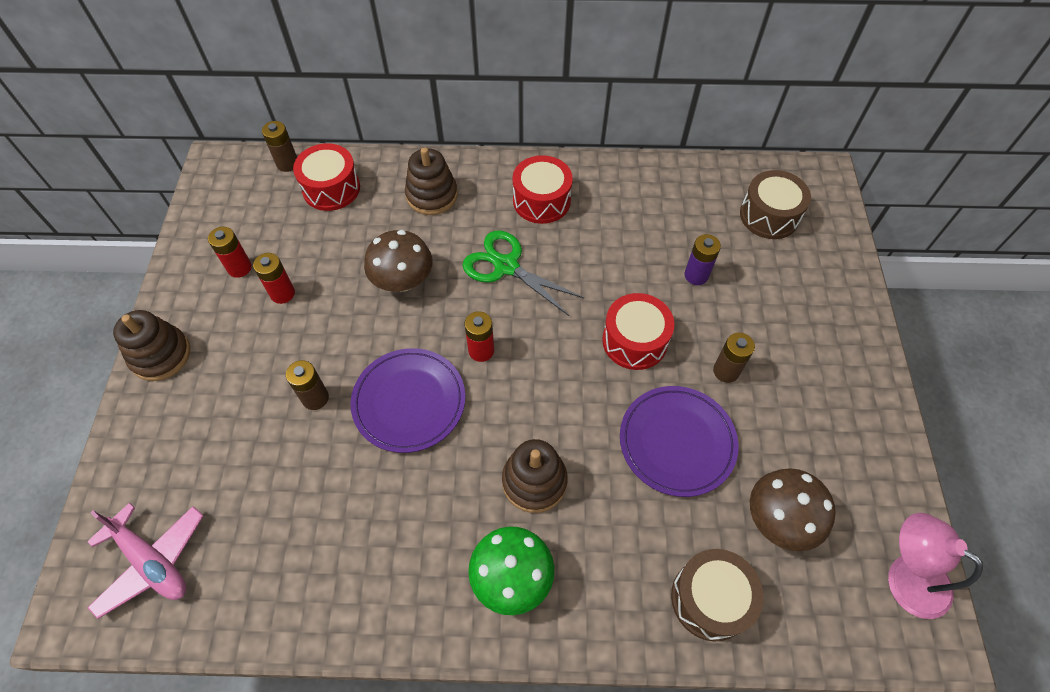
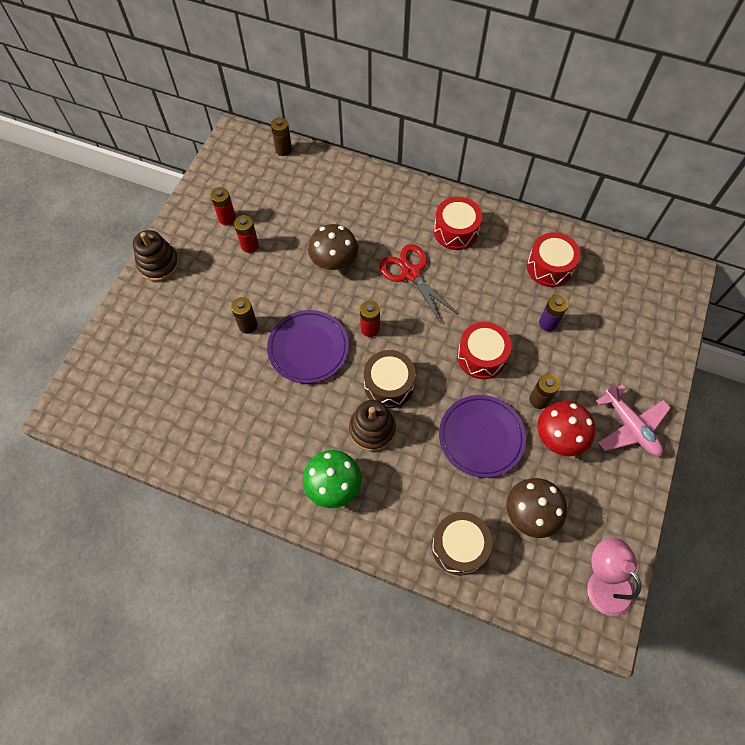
camera: 20 degrees right, 5 degrees up
pink plane [87,503,203,619] -> pink plane moved to [596,382,671,456]
red drum [293,143,360,211] -> red drum moved to [527,232,580,287]
brown stacking toy [405,147,458,215] -> none
green scissors [462,230,584,316] -> red scissors [379,244,457,323]
brown drum [740,170,811,239] -> brown drum moved to [364,350,416,408]
none -> red mushroom [537,401,595,457]

